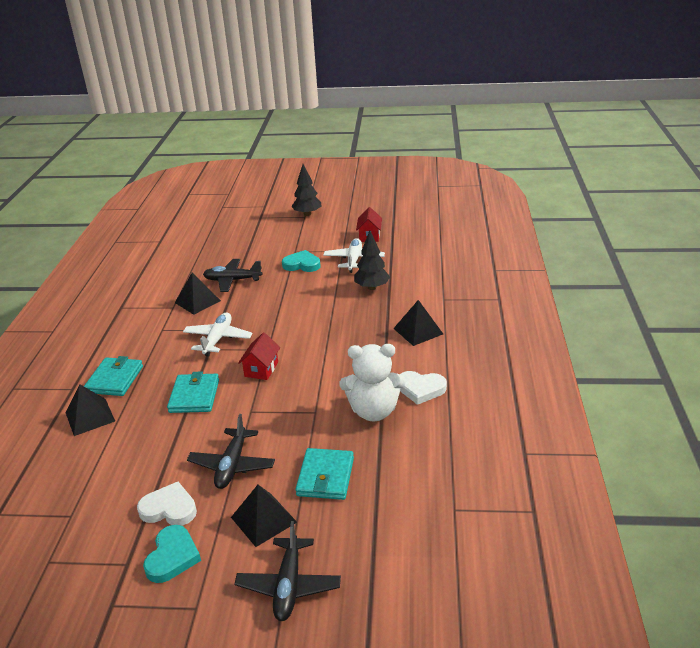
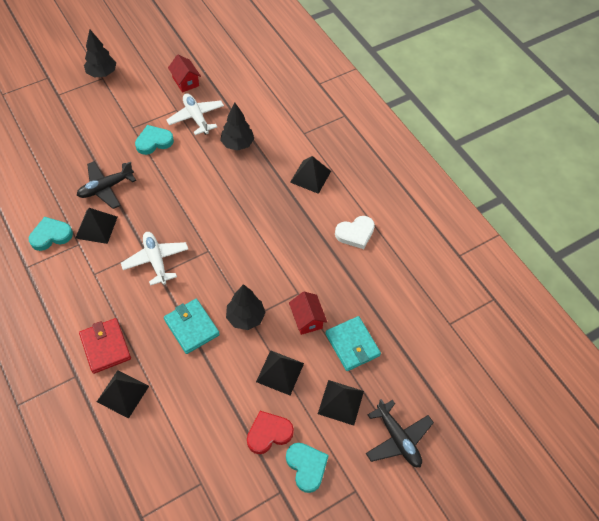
camera: 40 degrees left, 25 degrees up
turquoise wallet [84,356,143,396] -> red wallet [79,318,131,374]
white heart [137,482,197,526] -> red heart [247,411,294,454]
black plane [187,414,275,489] -> black pyramid [256,350,304,395]
red house [238,332,280,380] -> red house moved to [289,292,327,335]
white teddy bear [339,344,406,421] -> none
none -> turquoise heart [29,217,73,251]
none -> black tree [226,284,266,330]

